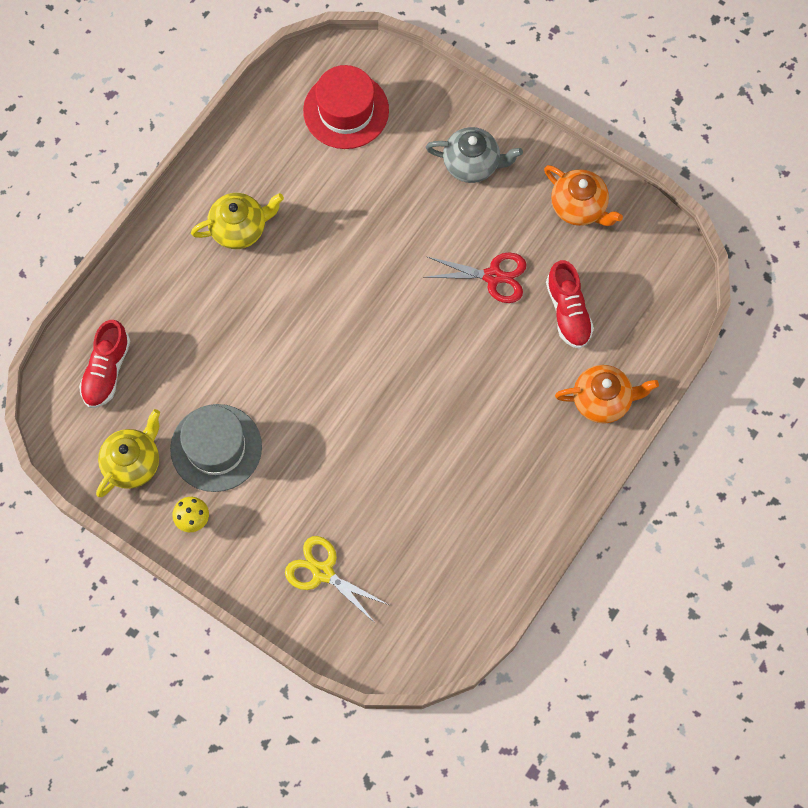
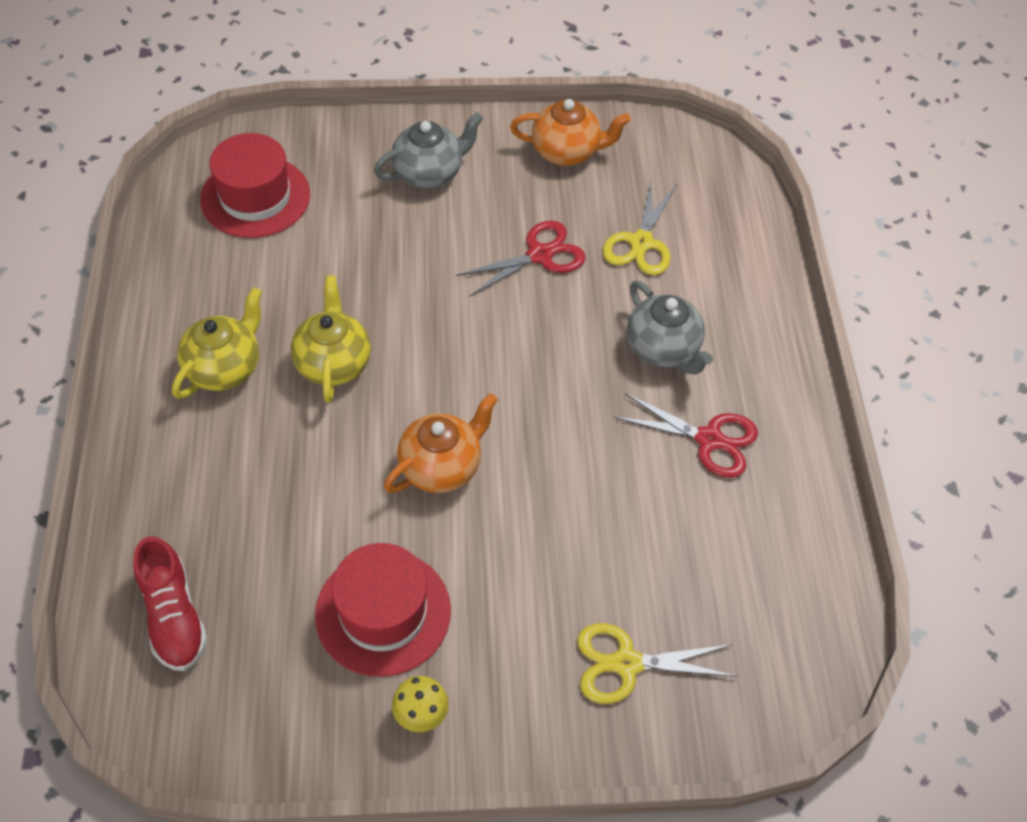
camera: 40 degrees left, 15 degrees down
yellow teapot [96,409,160,497] -> yellow teapot moved to [291,276,371,403]
grey hat [170,404,262,492] -> red hat [315,543,451,677]
red shoe [546,260,594,349] -> yellow scissors [603,181,677,275]
orange teapot [555,365,659,423] -> orange teapot moved to [384,393,498,493]
none -> red scissors [614,393,758,478]
none -> grey teapot [627,281,713,375]

